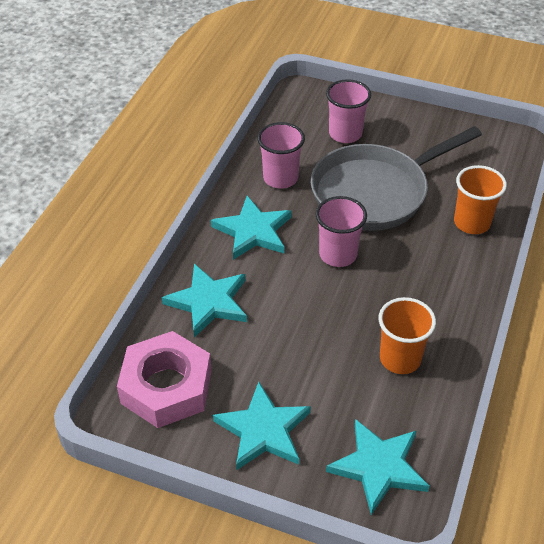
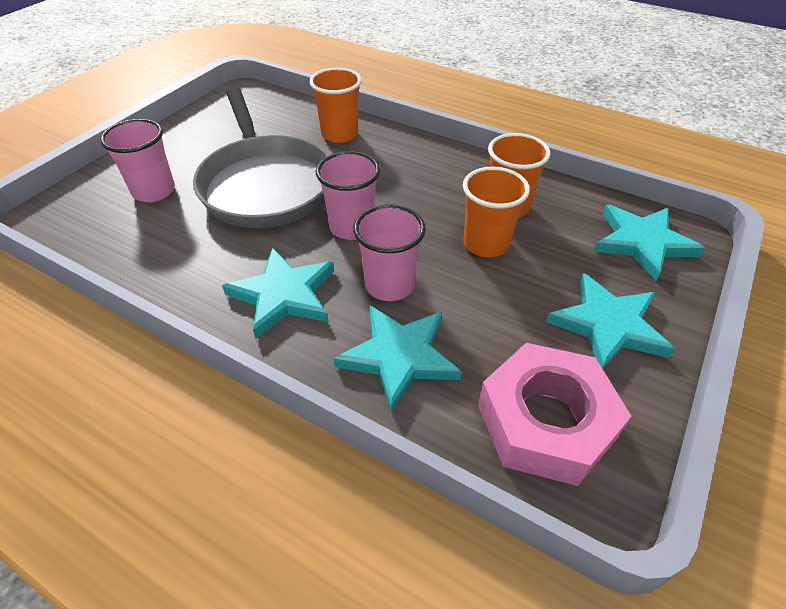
camera: 80 degrees left, 0 degrees up
pink cup [257,122,305,189] -> pink cup moved to [353,204,426,301]
none -> orange cup [463,167,530,258]

